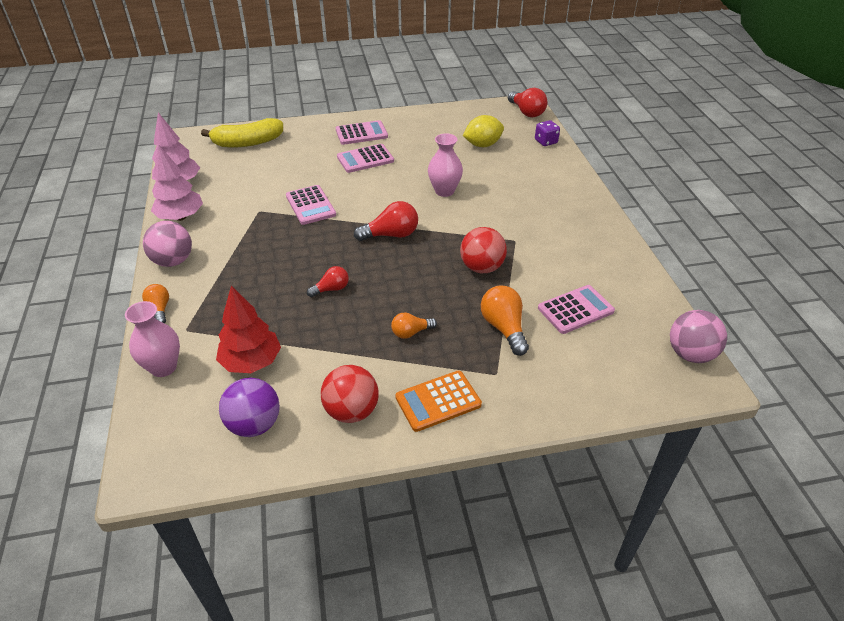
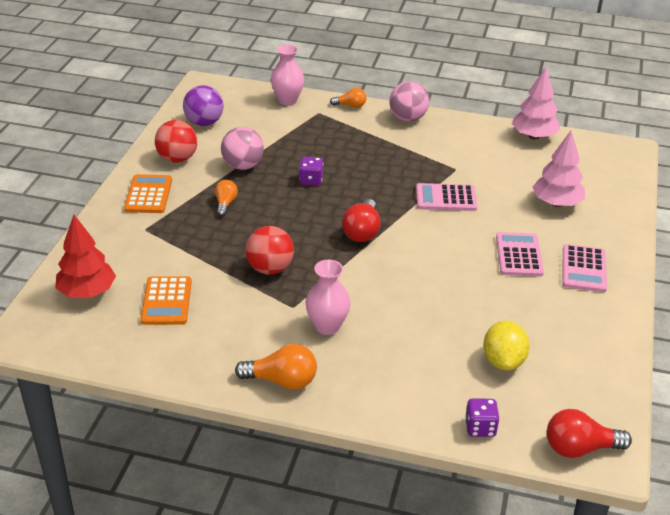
camera: 115 degrees right, 5 degrees down
pink tree [151,144,203,221] -> pink tree moved to [533,131,585,207]
yellow banana [201,118,283,148] -> none
red tree [216,286,281,373] -> red tree moved to [55,215,116,298]
red light bulb [307,266,349,297] -> purple dice [299,157,323,186]
pink vase [428,133,463,197] -> pink vase moved to [305,260,351,335]
orange light bulb [481,286,529,356] -> orange light bulb moved to [235,344,317,390]
pink calculator [538,285,615,334] -> orange calculator [141,276,192,325]
pink ball [670,310,727,363] -> pink ball moved to [221,127,264,170]

